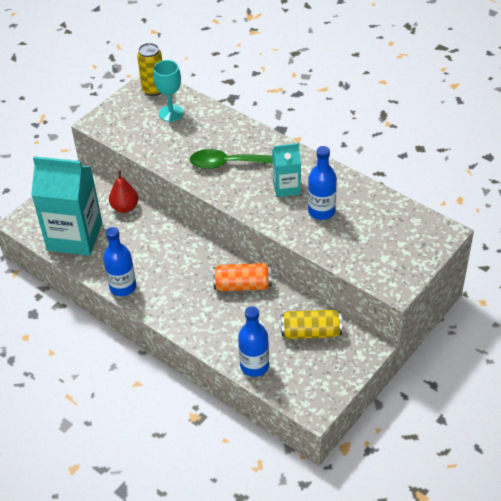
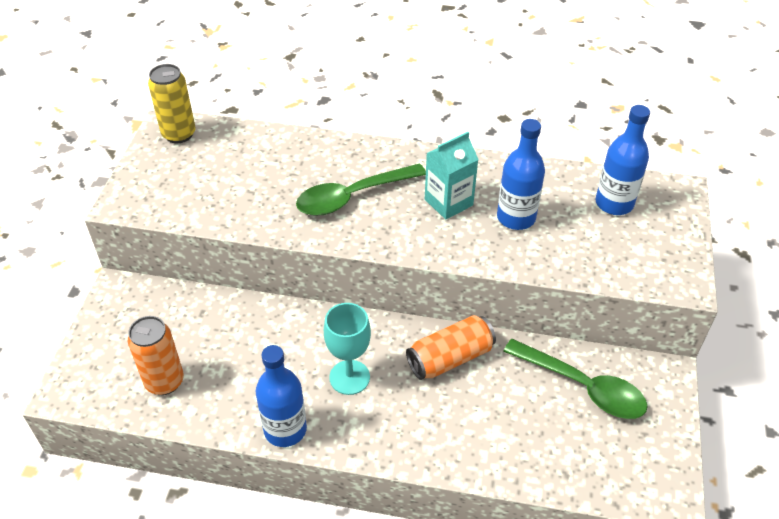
camera: 30 degrees left, 0 degrees up
turquoise carton [31,156,102,256] -> orange can [128,316,184,395]
red pear [109,170,138,213] -> none
turquoise goblet [153,60,184,122] -> turquoise goblet moved to [324,303,371,395]
blue bottle [238,306,269,377] -> blue bottle moved to [595,105,650,215]
yellow can [281,310,342,339] -> green spoon [503,339,648,419]

